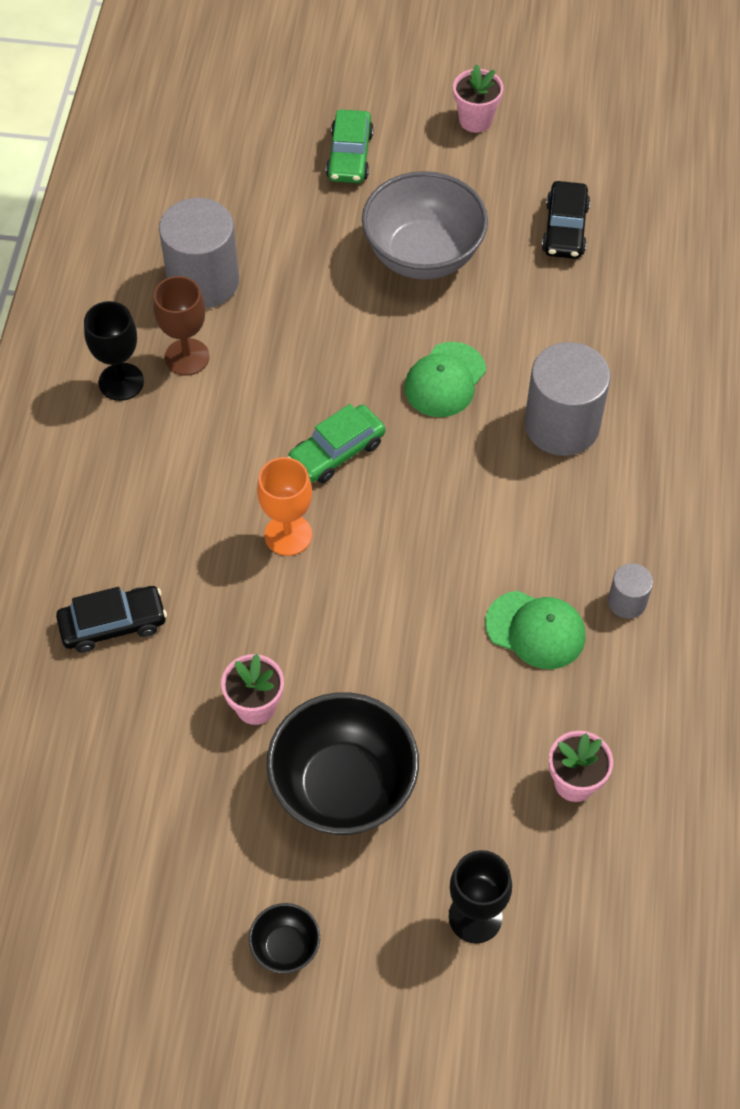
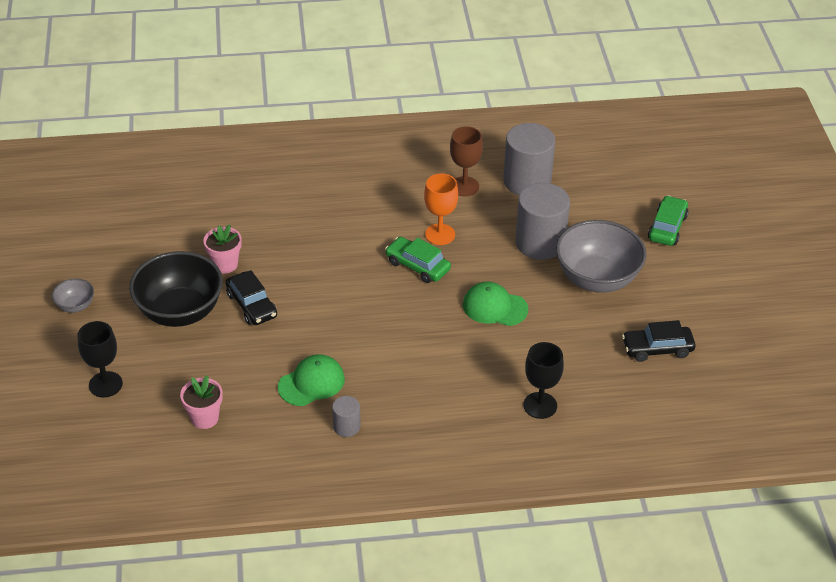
camera: 75 degrees right, 15 degrees down
black car [56,586,167,653] -> black car moved to [225,270,277,325]
black goblet [84,301,144,401] -> black goblet moved to [523,342,564,419]
black bowl [249,903,320,973] -> grey bowl [52,279,94,313]
orange goblet [257,457,312,556] -> orange goblet moved to [424,173,458,245]
green car [326,110,374,183] -> green car turned 120 degrees clockwise [648,195,689,246]
pink flower pot [453,64,504,133] -> none
green cap [485,591,585,669] -> green cap turned 135 degrees counterclockwise [278,354,345,406]
grey cylinder [525,342,610,456] -> grey cylinder moved to [515,183,570,260]

